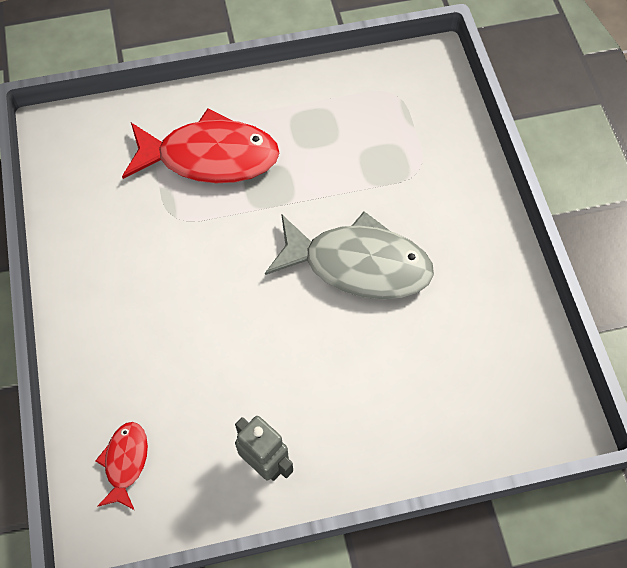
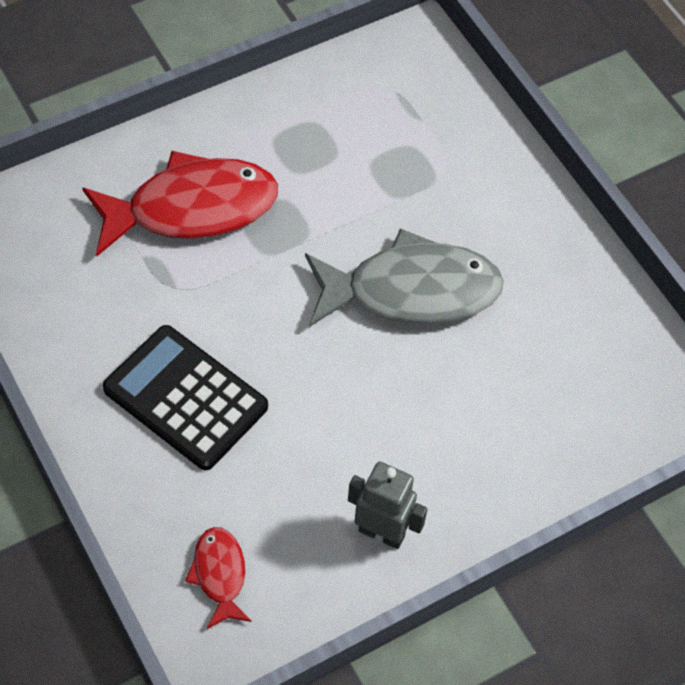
camera: 20 degrees left, 5 degrees down
none -> black calculator [103,325,268,470]

